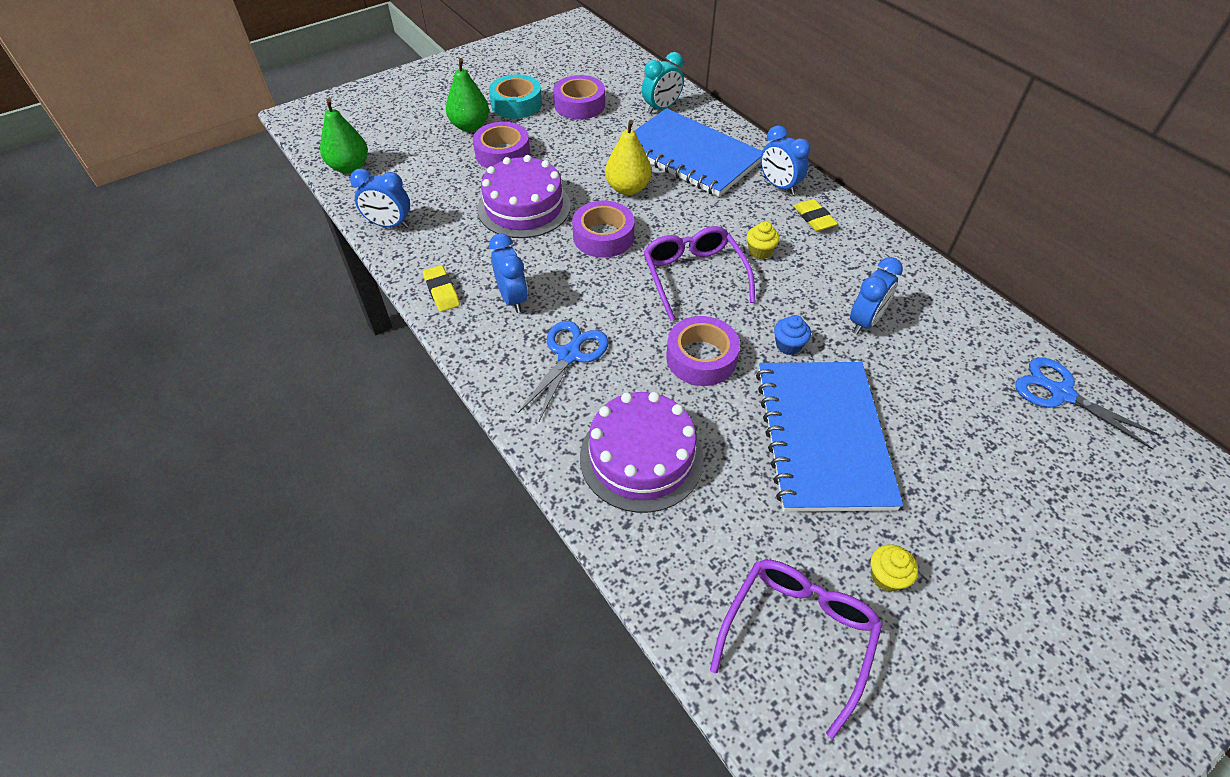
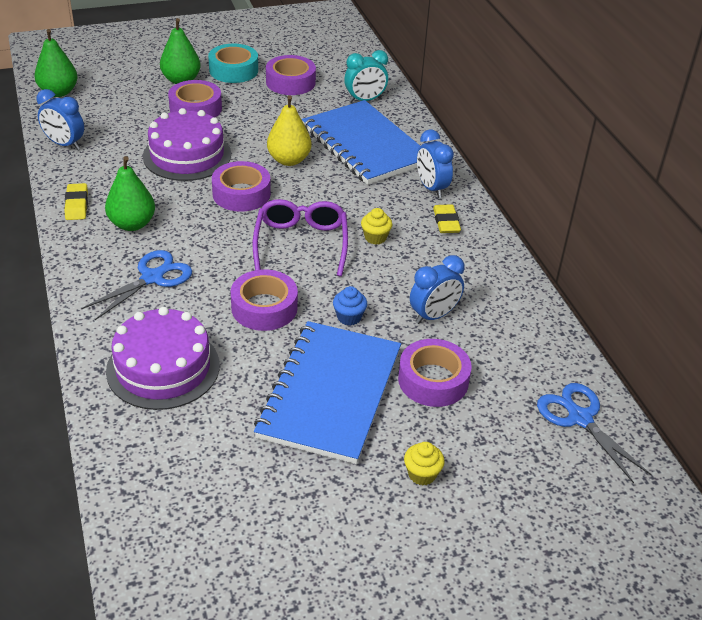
camera: 15 degrees right, 10 degrees down
blue clock [489,233,528,313] -> green pear [105,156,155,231]
purple glasses [710,560,883,739] -> none
yellow cupcake [871,544,918,592] -> yellow cupcake moved to [404,442,445,485]
none -> purple tape [398,339,472,407]

